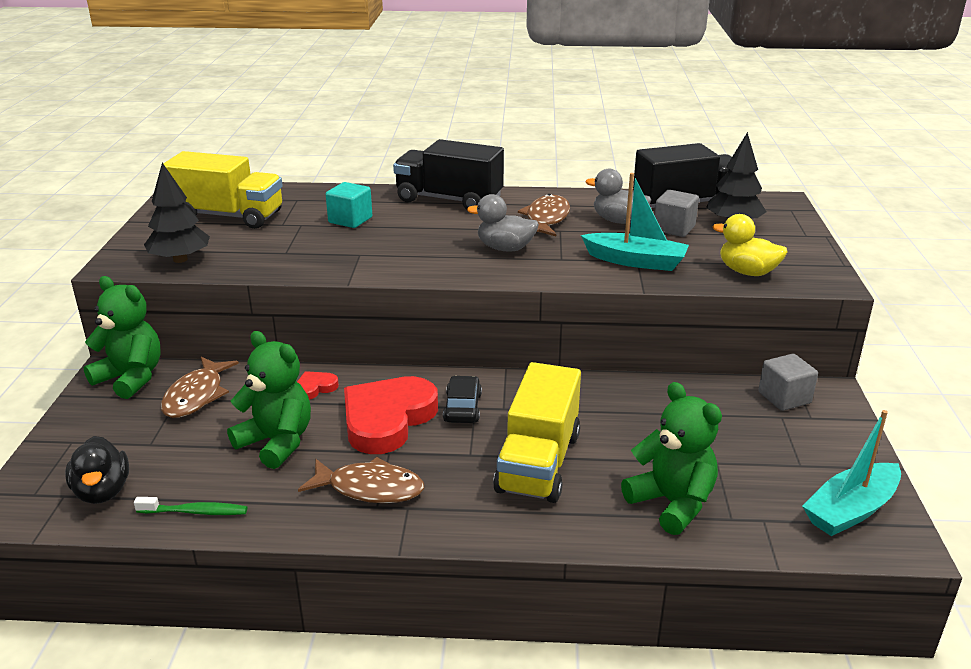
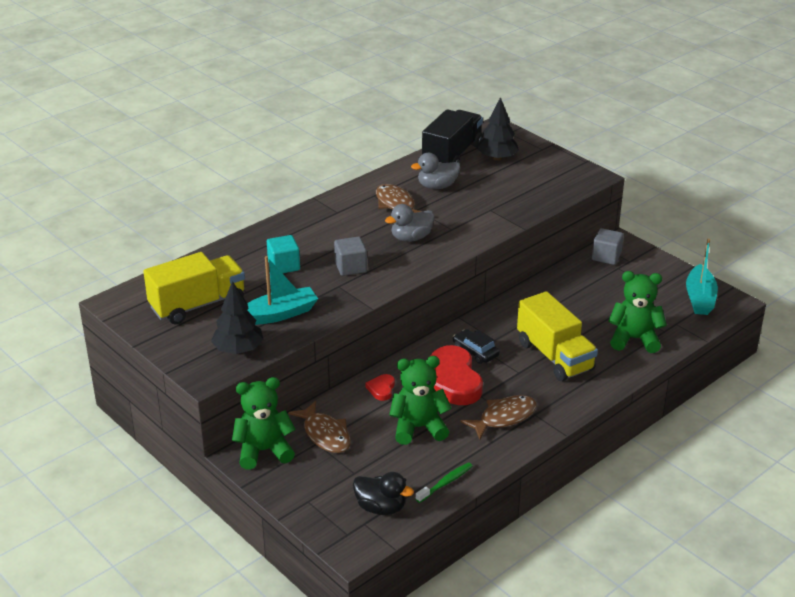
camera: 45 degrees left, 5 degrees up
black truck [393,139,504,210] -> none
turquoise boat [581,173,689,271] -> turquoise boat moved to [247,256,318,325]
grey cube [655,190,699,237] -> grey cube moved to [334,237,367,276]
yellow duck [713,214,787,276] -> none

